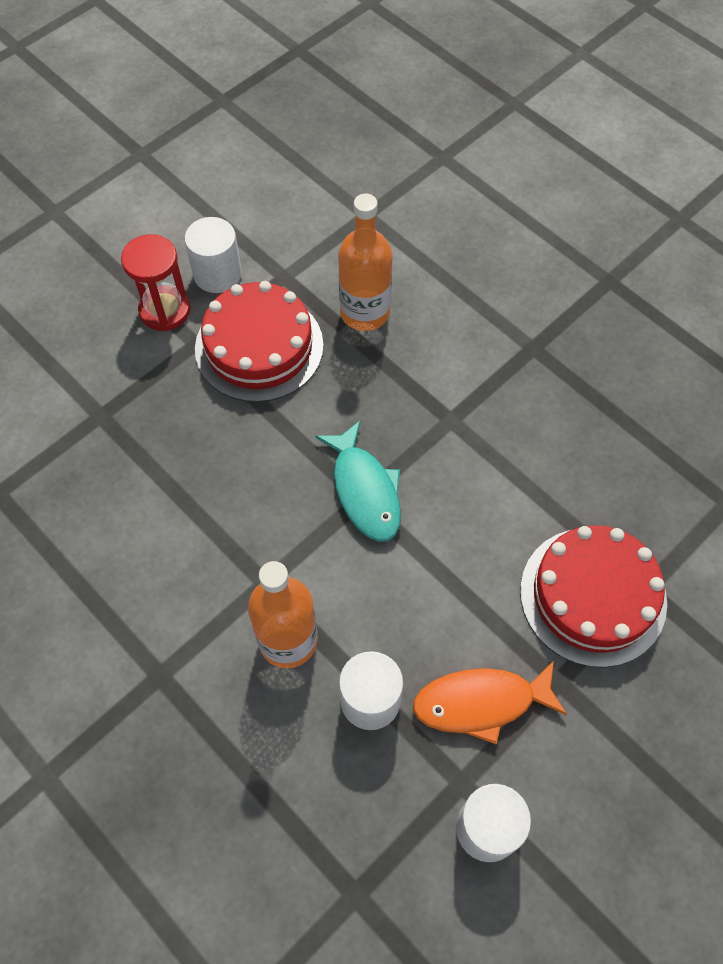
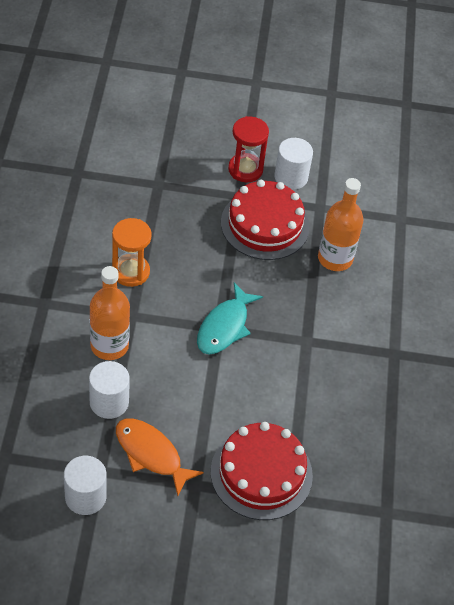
camera: 45 degrees right, 10 degrees down
none -> orange hourglass [112,218,152,287]

